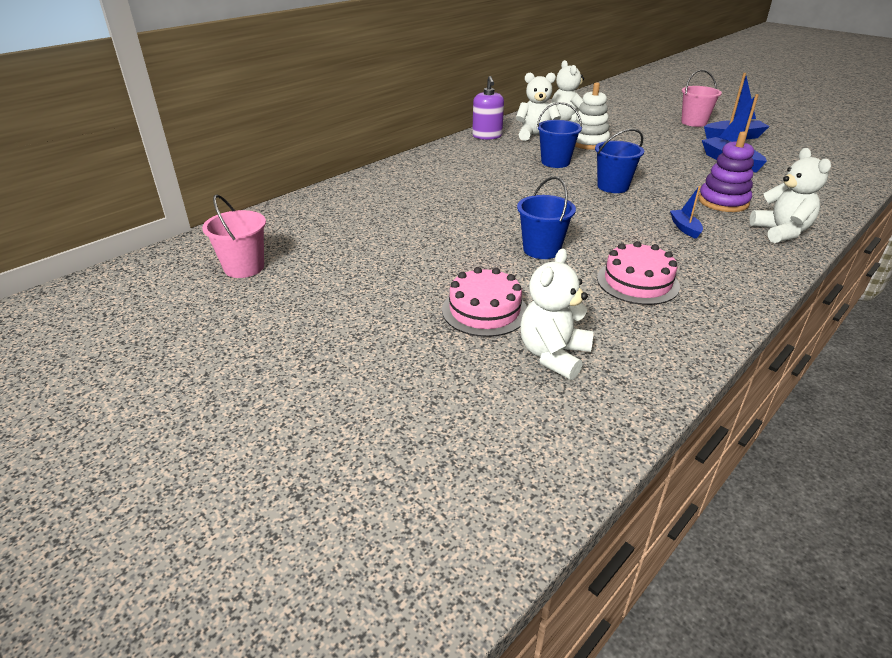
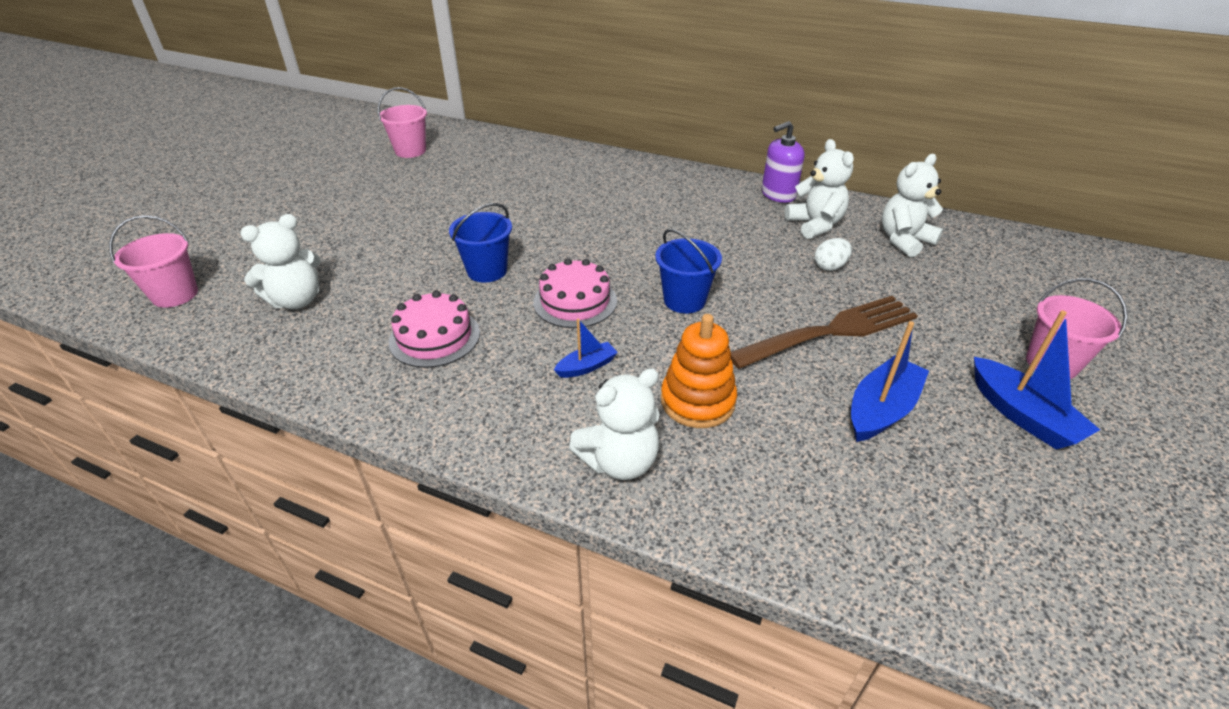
camera: 70 degrees right, 5 degrees up
pink cake [442,267,527,337] -> pink cake moved to [533,258,617,328]
white teddy bear [520,249,593,380] -> white teddy bear turned 135 degrees clockwise [240,214,321,309]
blue bucket [537,102,582,168] -> none
white stacking toy [574,82,610,150] -> white egg [814,238,852,271]
purple stacking toy [698,131,754,212] -> orange stacking toy [661,314,737,428]
none -> pink bucket [109,215,198,308]
none -> brown fork [731,296,918,369]

